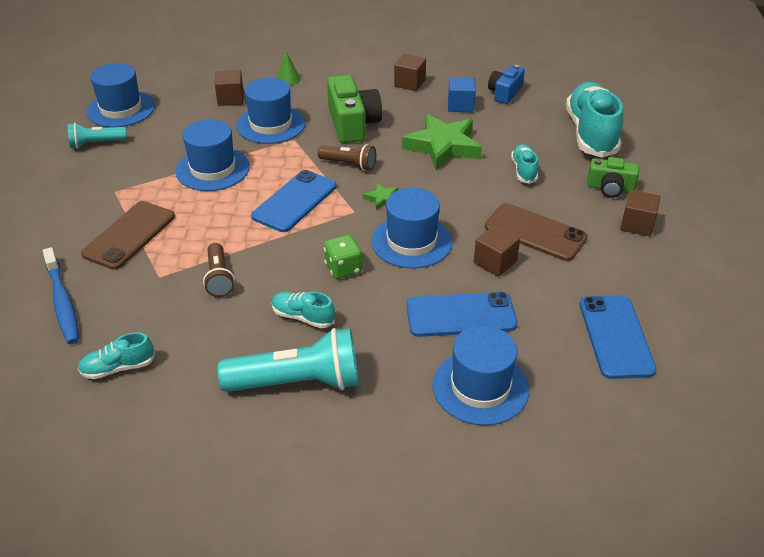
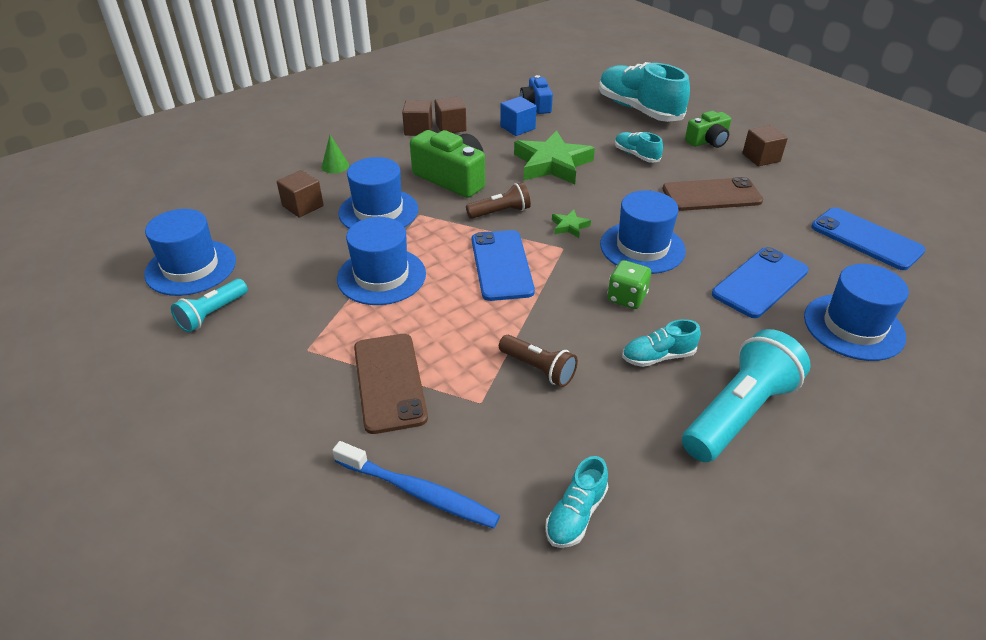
camera: 40 degrees left, 0 degrees up
brown cube [474,225,520,277] -> brown cube moved to [402,100,433,136]

